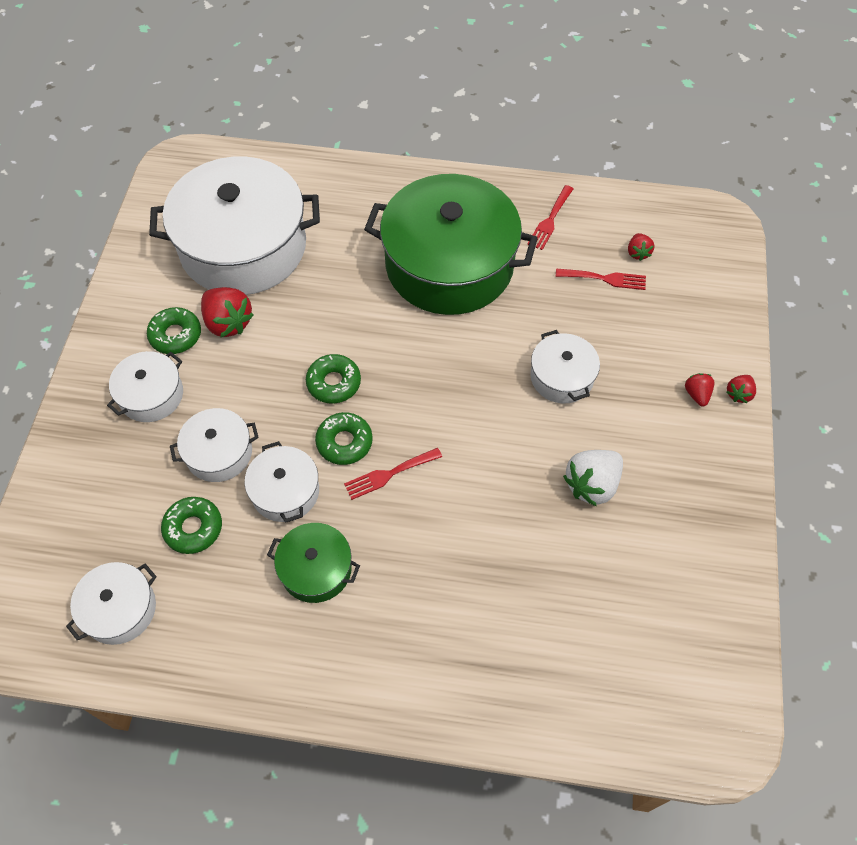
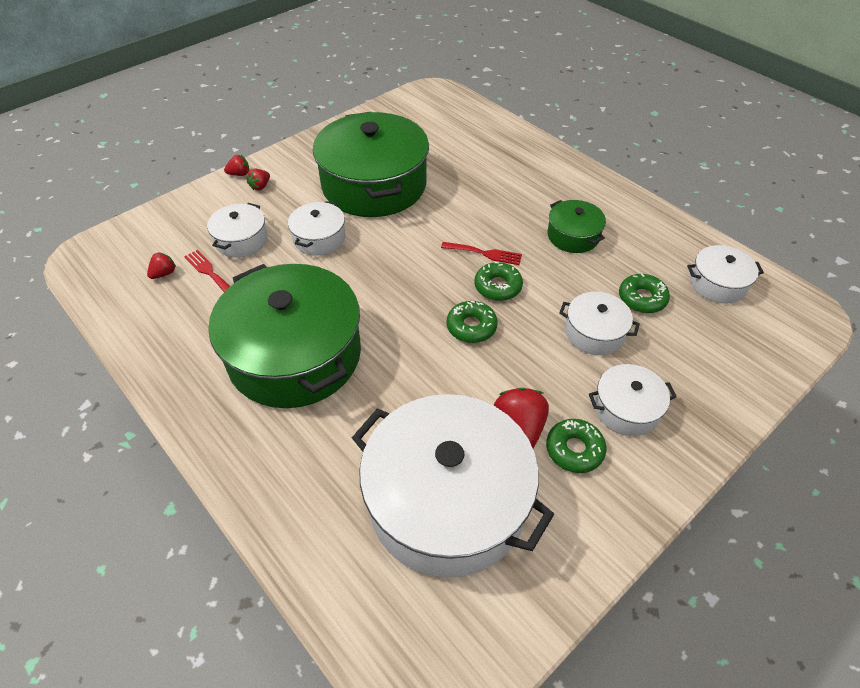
camera: 140 degrees left, 10 degrees down
white pot [245,441,319,523] -> white pot moved to [207,203,268,257]
red fork [527,185,573,250] -> none
white strawberry [563,450,623,507] -> green pot [313,112,429,217]

